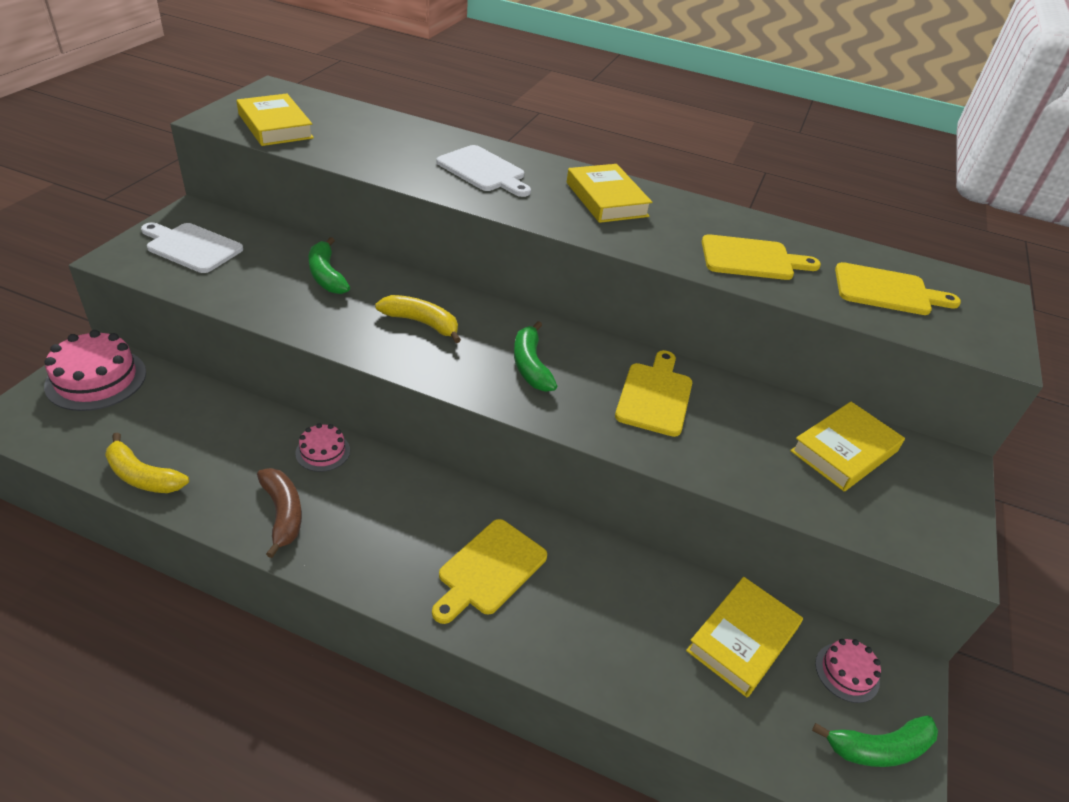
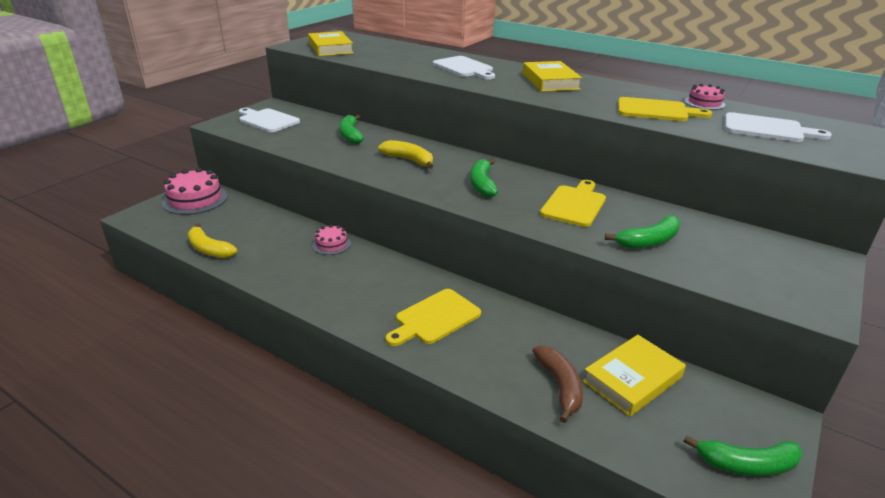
camera: 15 degrees right, 10 degrees down
brown banana [257,468,302,558] -> brown banana moved to [532,345,583,423]
yellow book [790,402,905,491] -> none
pink cake [815,639,881,703] -> pink cake moved to [684,84,726,110]
yellow cutting board [835,262,961,315] -> white cutting board [725,112,832,142]
none -> green banana [605,216,680,249]

